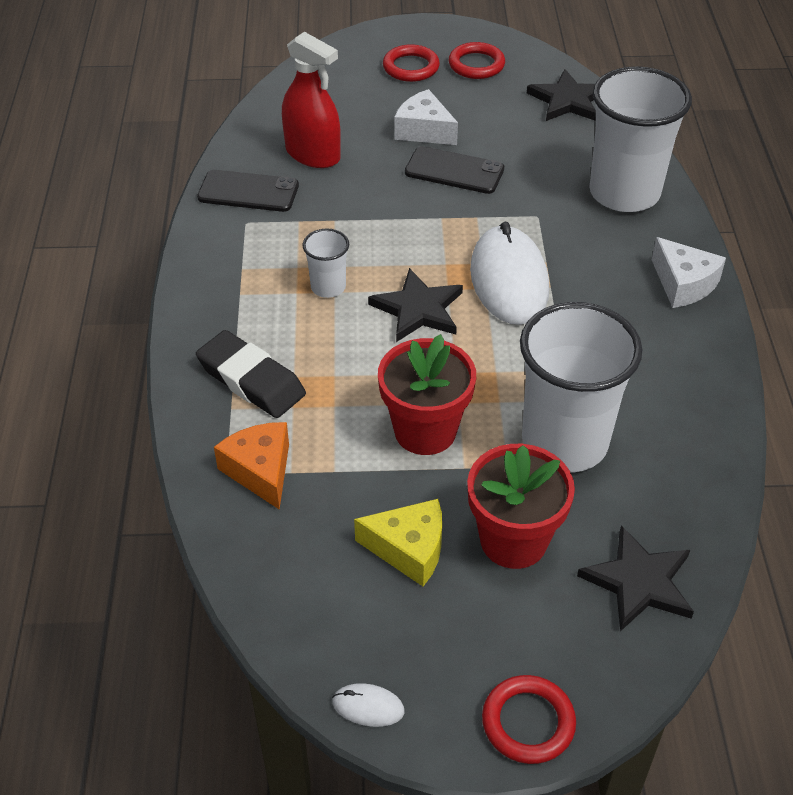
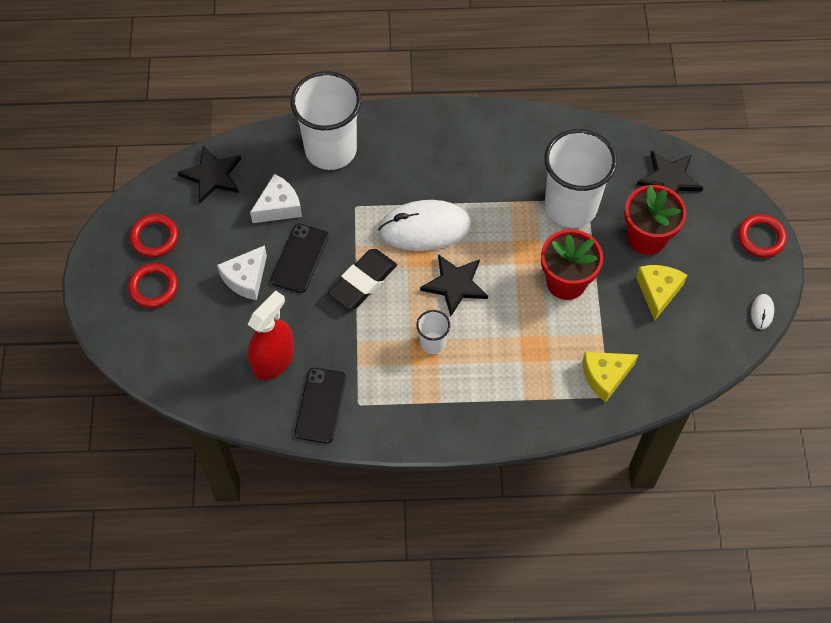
camera: 90 degrees left, 15 degrees up
black eraser [196,330,306,418] -> black eraser moved to [328,249,397,310]
orange cheese [214,422,289,510] -> yellow cheese [582,352,638,402]
white cheese [652,237,726,308] -> white cheese moved to [250,174,302,223]

